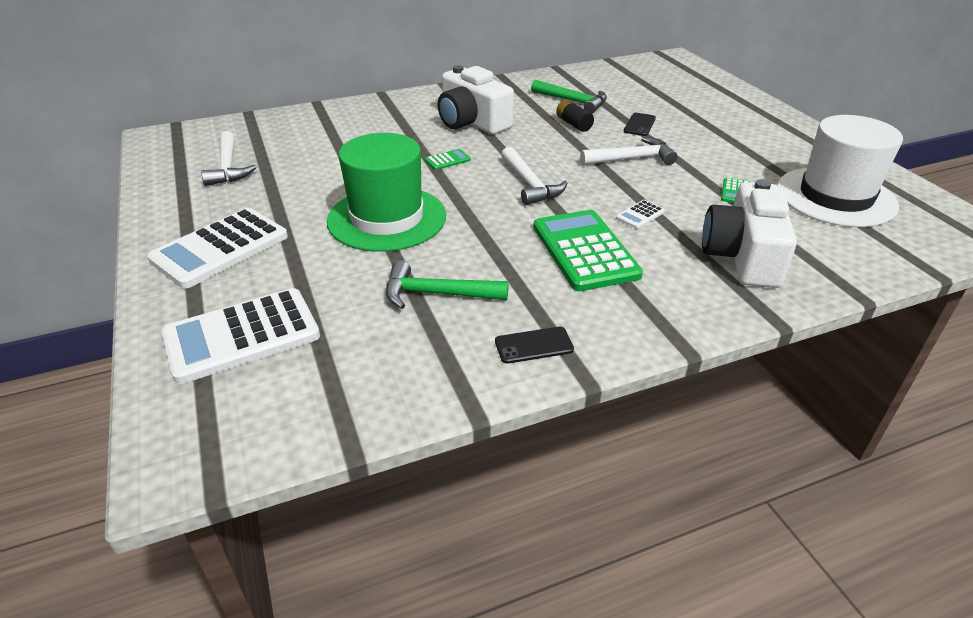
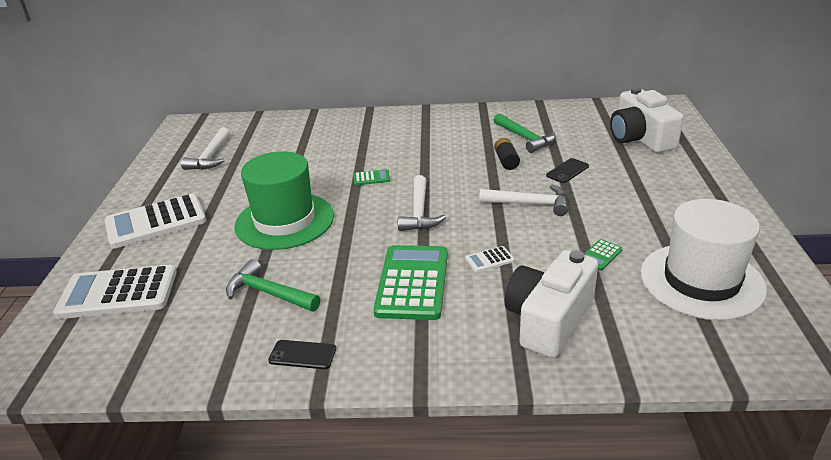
camera: 25 degrees right, 5 degrees down
white camera [438,65,514,134] -> white camera moved to [610,87,684,153]

